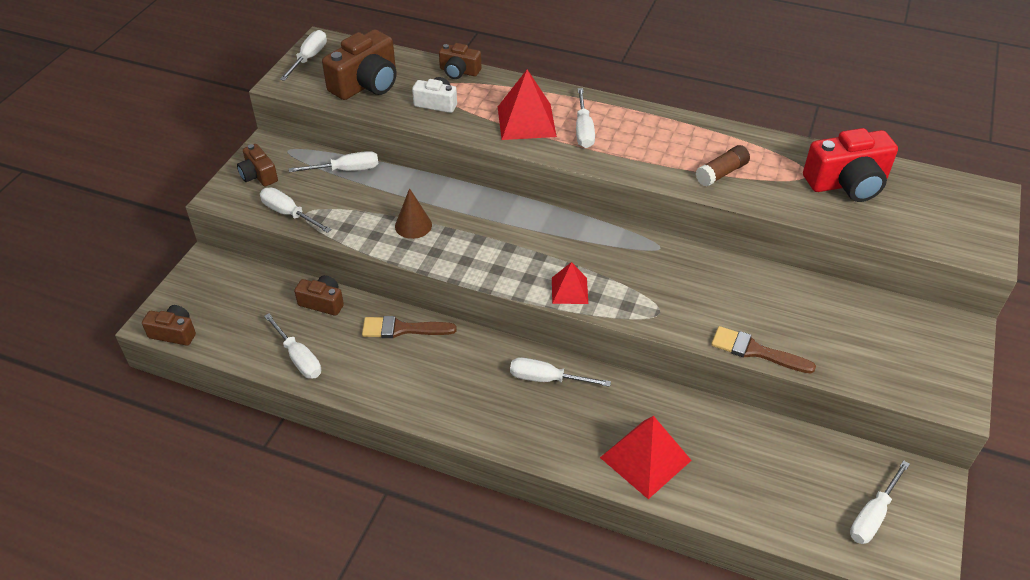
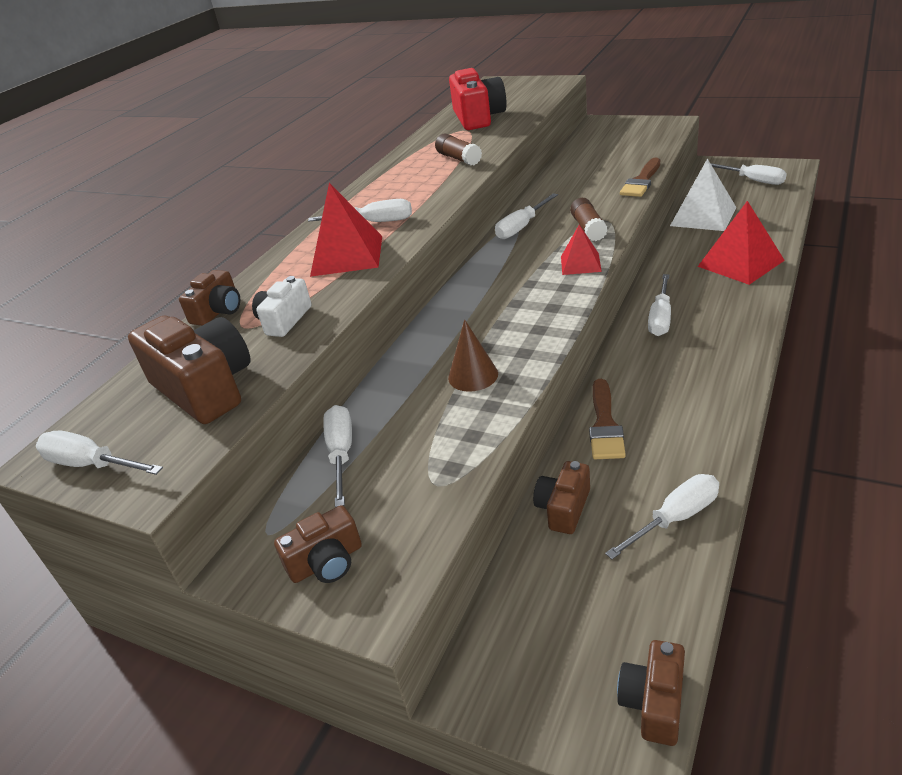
camera: 80 degrees left, 10 degrees down
white screwdriver [260,187,332,233] -> white screwdriver moved to [495,193,558,239]
none -> brown glue stick [570,198,608,241]
none -> white pyramid [670,158,737,231]

